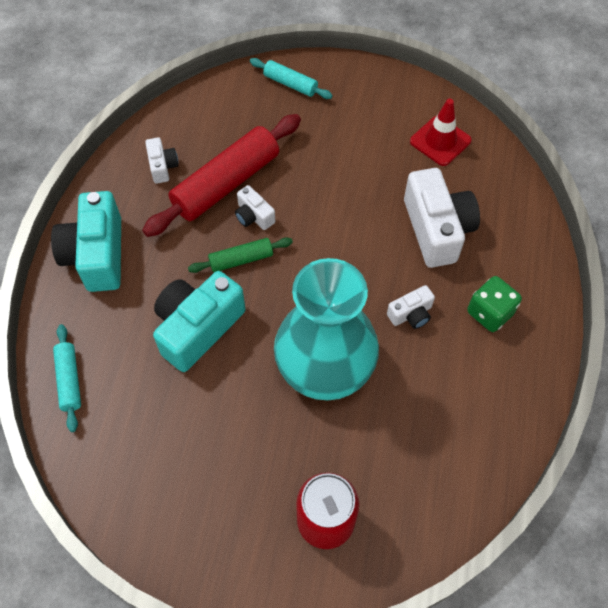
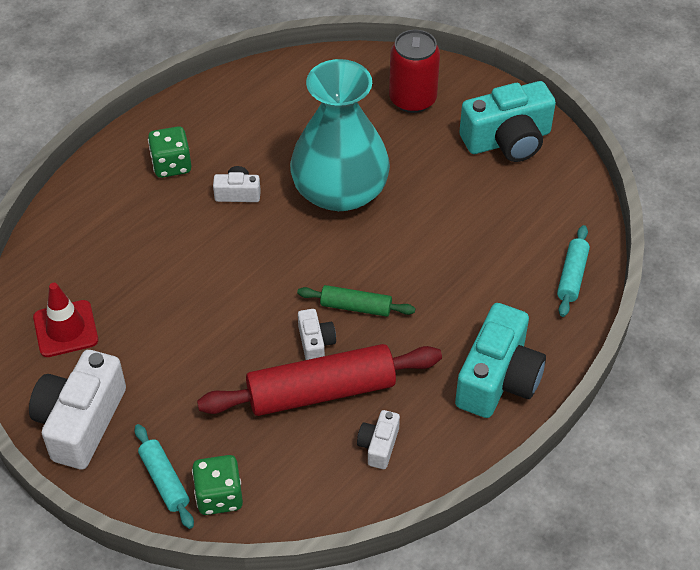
camera: 150 degrees left, 10 degrees down
turquoise camera [153,271,246,372] -> turquoise camera moved to [459,81,556,162]
white camera [404,168,480,268] -> white camera moved to [29,350,126,470]
none -> green dice [192,455,243,515]

